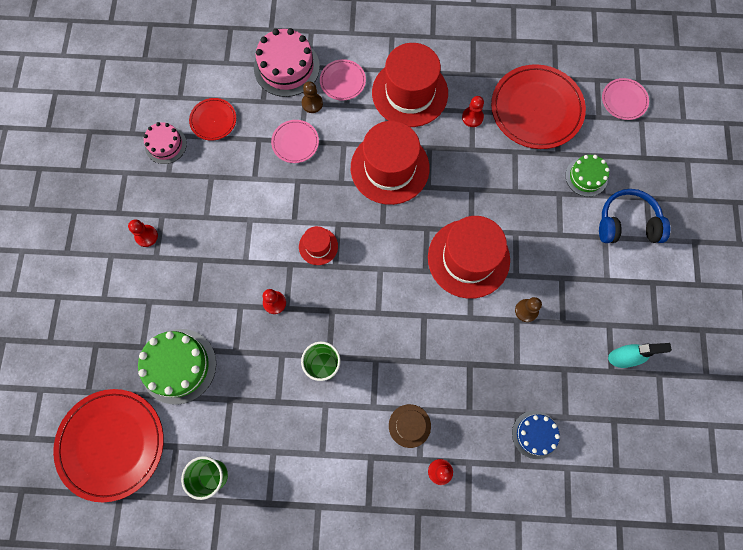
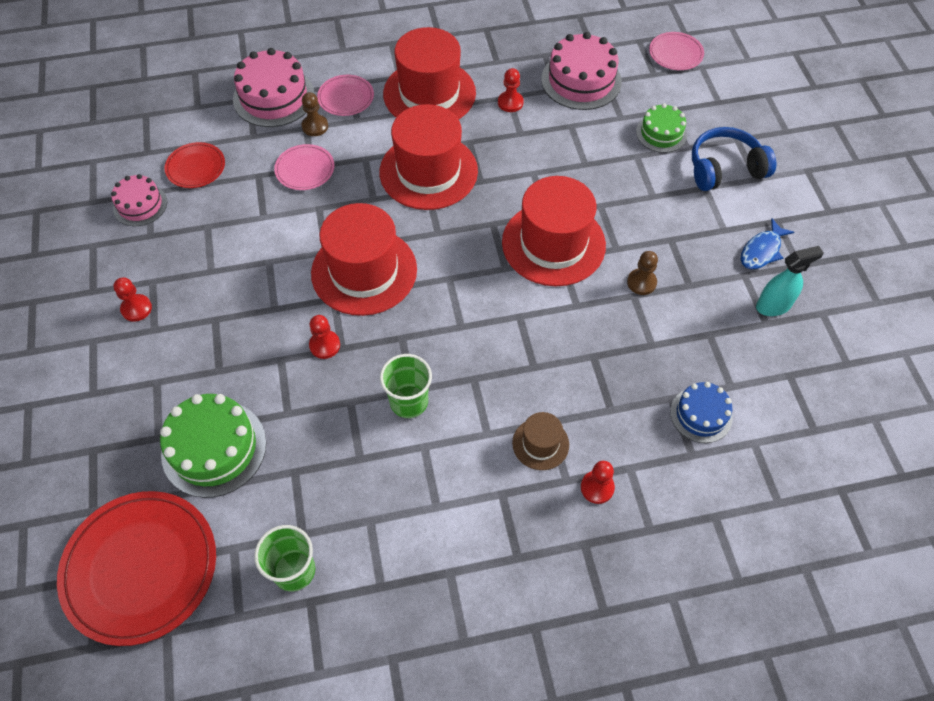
camera: 15 degrees left, 15 degrees down
red hat [299,226,338,265] -> red hat [311,203,417,316], size x2.08
red plate [491,64,586,149] -> pink cake [541,32,622,110]
none -> blue fish [741,219,795,269]

